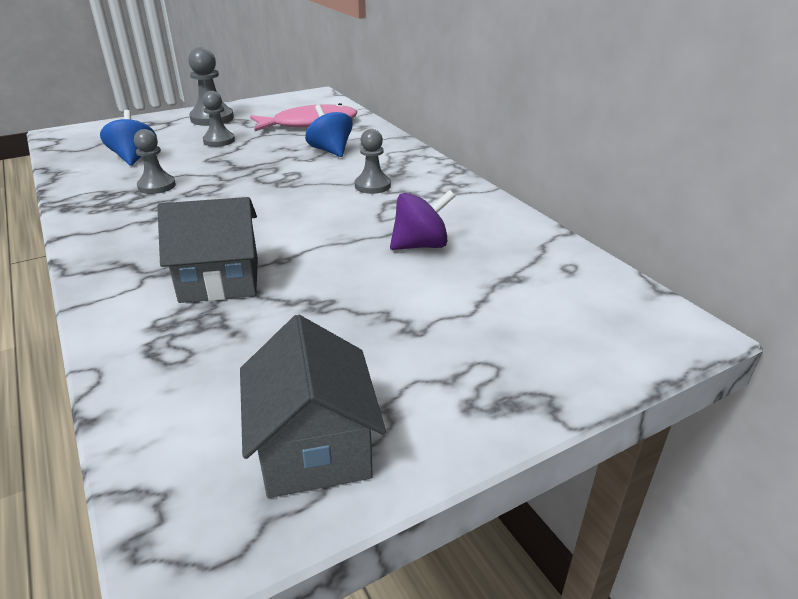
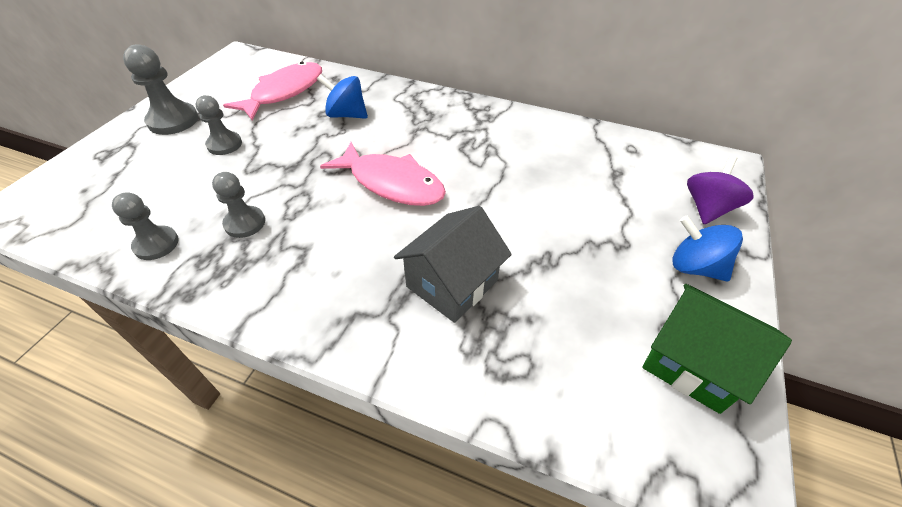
camera: 40 degrees left, 15 degrees up
blue spinning top [100,110,157,166] -> blue spinning top moved to [672,216,743,282]
grey house [240,315,386,498] -> green house [642,284,792,414]
grey pawn [355,129,391,194] -> grey pawn moved to [112,192,179,260]
purple spinning top [390,190,455,250] -> purple spinning top moved to [687,156,754,224]
none -> pink fish [320,142,446,206]

